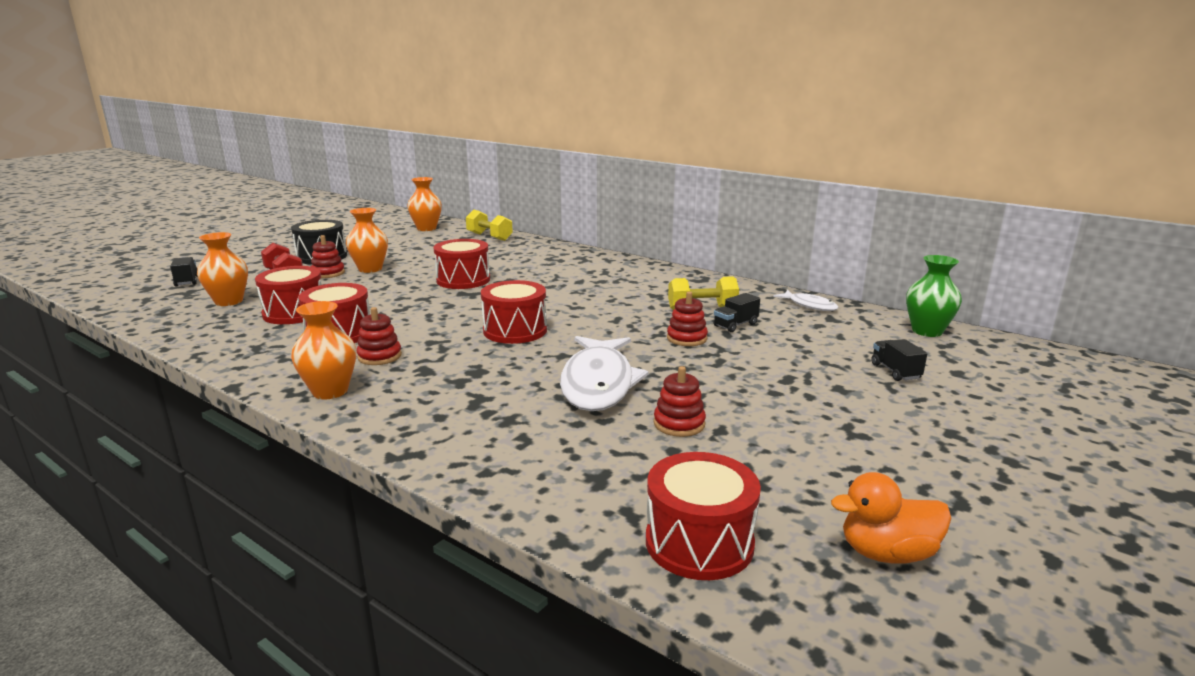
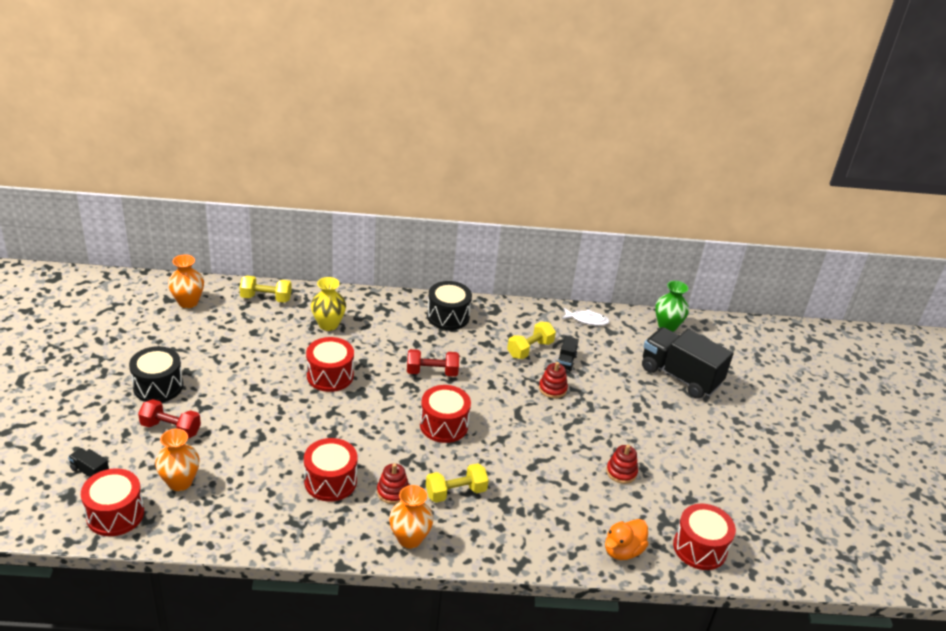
camera: 40 degrees left, 15 degrees up
red drum [255,266,322,324] -> red drum moved to [81,468,144,536]
red stacking toy [311,235,345,278] -> none
orange vase [346,208,388,273] -> none
white fish [560,336,649,411] -> none
orange duck [831,472,952,564] -> orange duck moved to [605,519,648,560]
black truck [871,339,927,381] -> black truck [642,327,733,399], size x2.39
none -> yellow vase [311,277,346,331]
none -> red dumbbell [407,349,459,377]
none -> yellow dumbbell [426,463,489,503]
none -> black drum [427,281,472,330]

